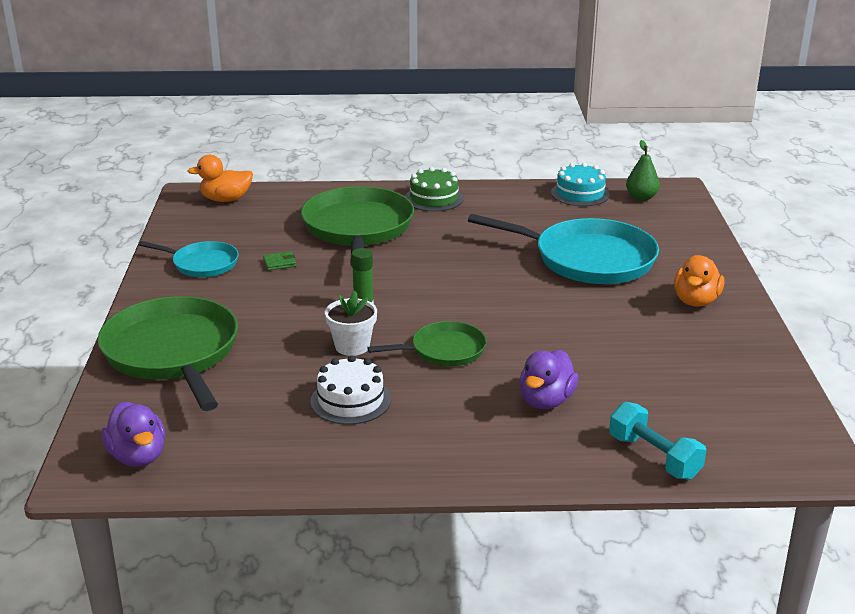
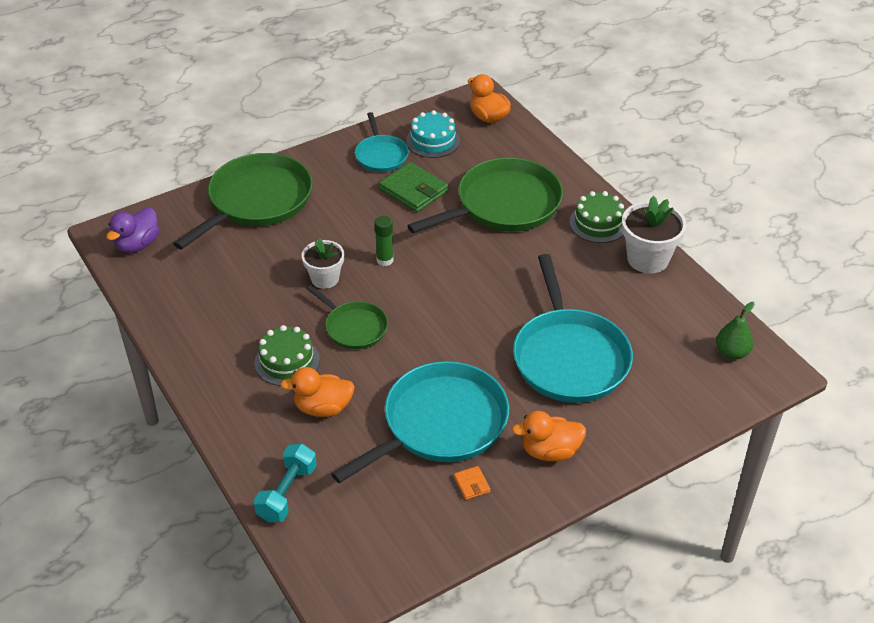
camera: 60 degrees right, 15 degrees up
green wallet [263,251,296,271] -> green wallet [379,162,449,212], size x2.14
white cake [311,355,391,425] -> none
purple duck [519,350,579,409] -> orange duck [280,367,355,417]
turquoise cake [551,163,610,207] -> turquoise cake moved to [406,110,460,158]
none -> green cake [255,325,320,386]
none -> turquoise pan [331,361,509,483]
none -> orange wallet [454,466,490,500]
none -> white flower pot [622,196,687,273]

